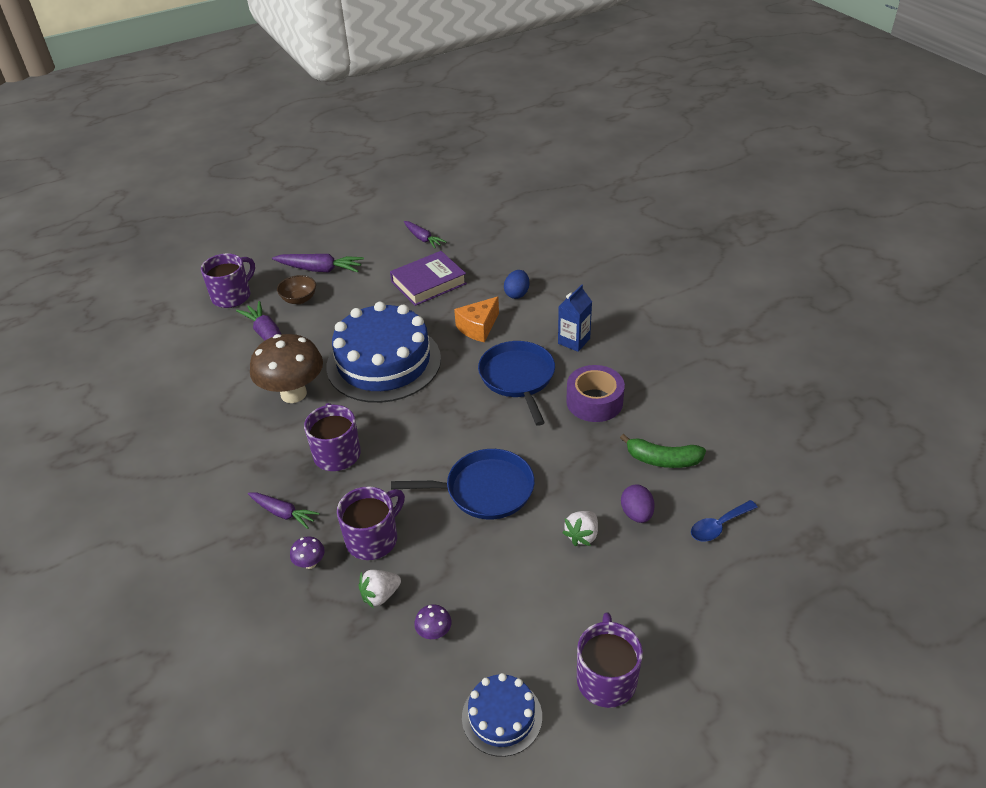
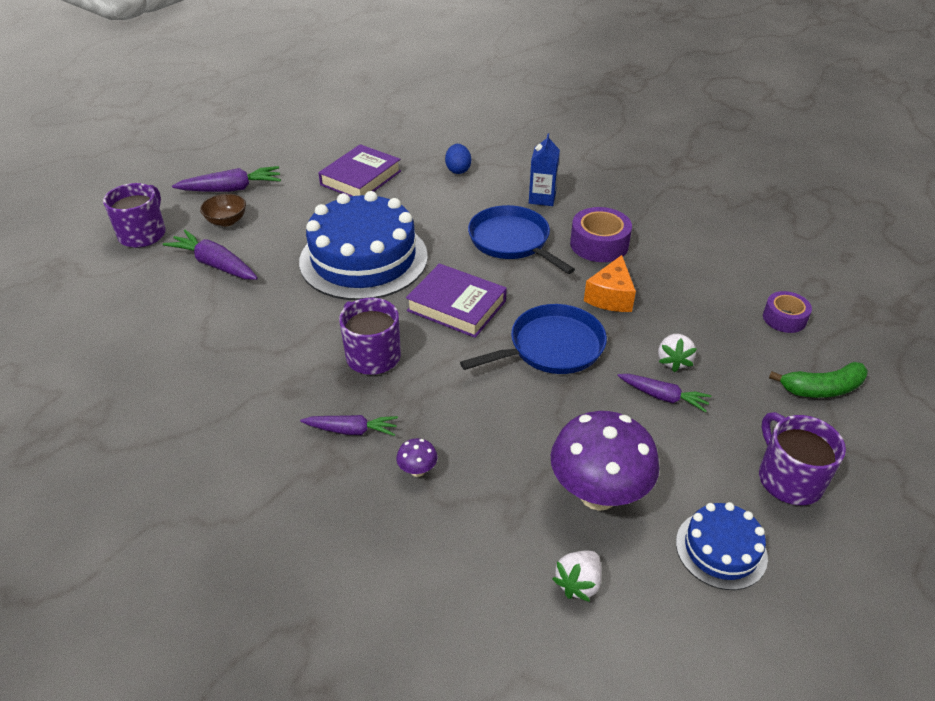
camera: 25 degrees left, 0 degrees up
brown mushroom [250,334,323,403] -> none
purple mug [337,486,405,560] -> none
white strawberry [359,570,401,608] -> white strawberry moved to [552,551,602,602]
purple carrot [404,221,446,248] -> purple carrot moved to [617,374,712,412]
purple mushroom [414,604,452,639] -> purple mushroom [551,411,659,511], size x2.48
orange cheese [454,297,499,343] -> orange cheese moved to [584,255,636,312]
green banana [620,434,706,468] -> green banana moved to [769,362,868,398]
purple egg [621,484,655,523] -> none
blue spoon [691,500,758,541] -> purple tape [763,291,812,333]
none -> purple book [406,263,507,338]

